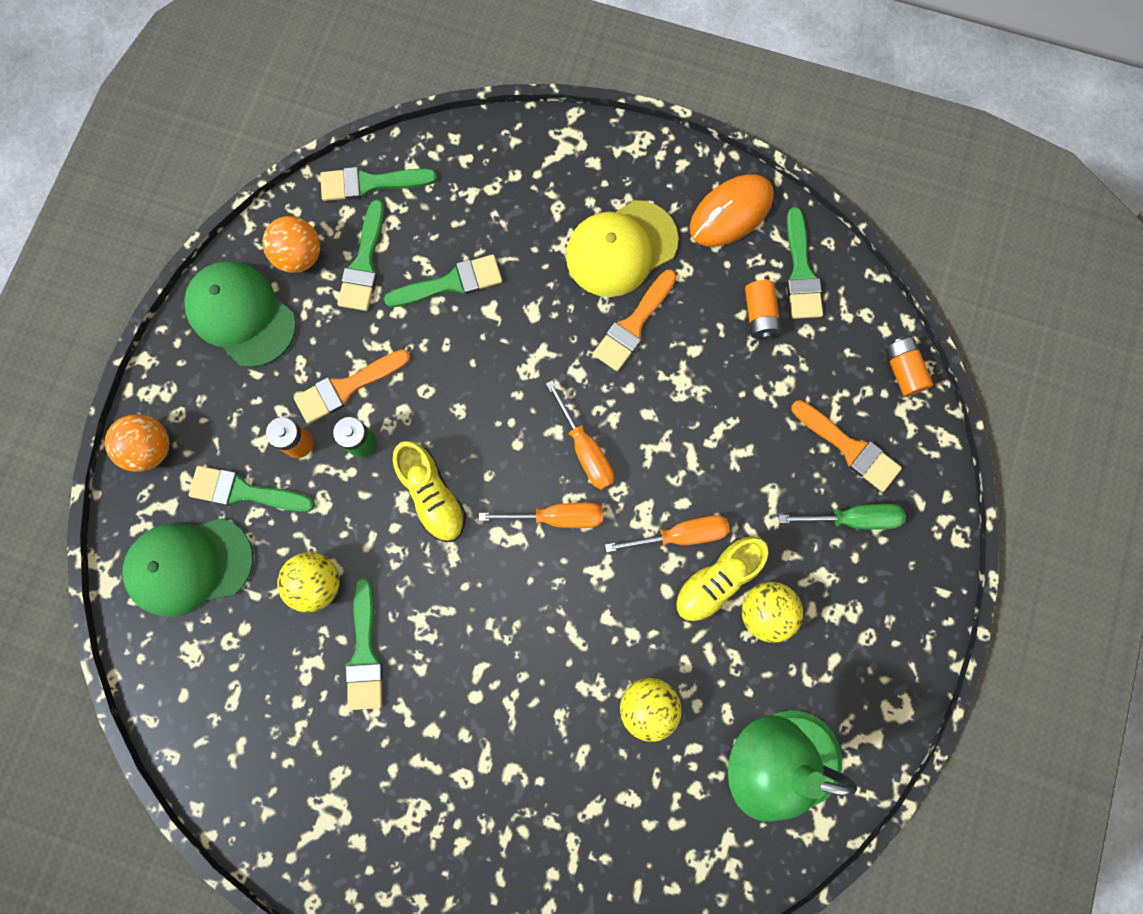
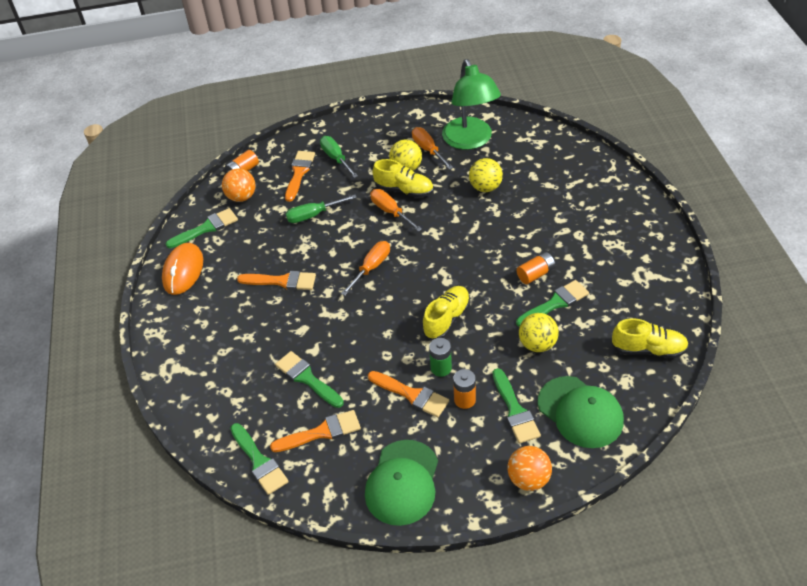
camera: 115 degrees left, 30 degrees down
orange ball [263,216,320,273] -> orange ball moved to [222,168,256,202]
green brush [337,200,385,311] -> orange brush [270,410,361,452]
orange screwdriver [479,503,603,528] -> orange screwdriver moved to [412,127,453,170]
yellow cap [566,200,678,297] -> none
orange mouse [690,174,774,247] -> orange mouse turned 75 degrees clockwise [162,243,203,295]
orange battery [745,280,781,339] -> orange battery moved to [517,252,555,284]
none -> green screwdriver [286,195,357,223]
none -> yellow shoe [612,318,689,358]

